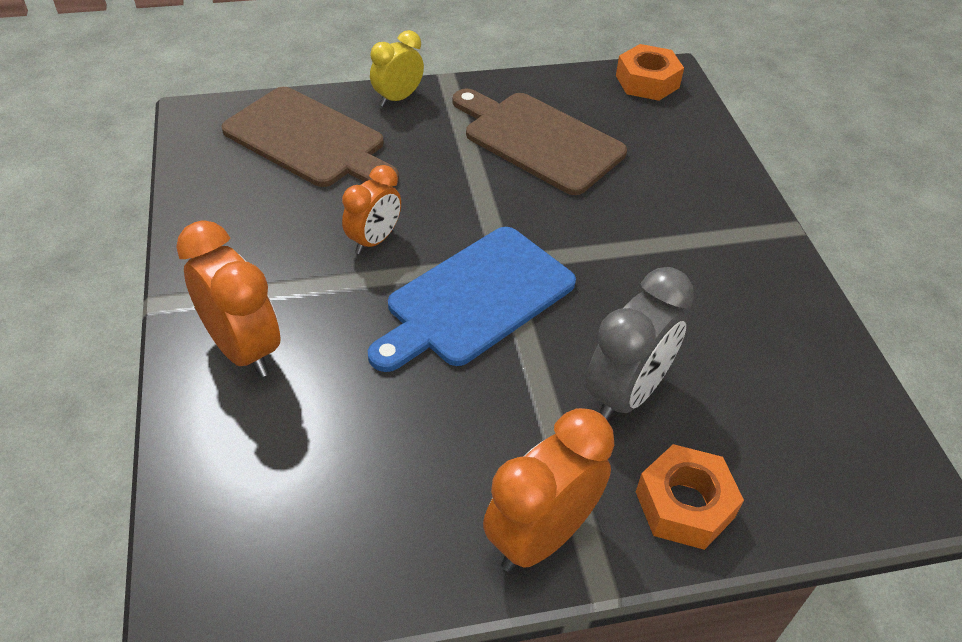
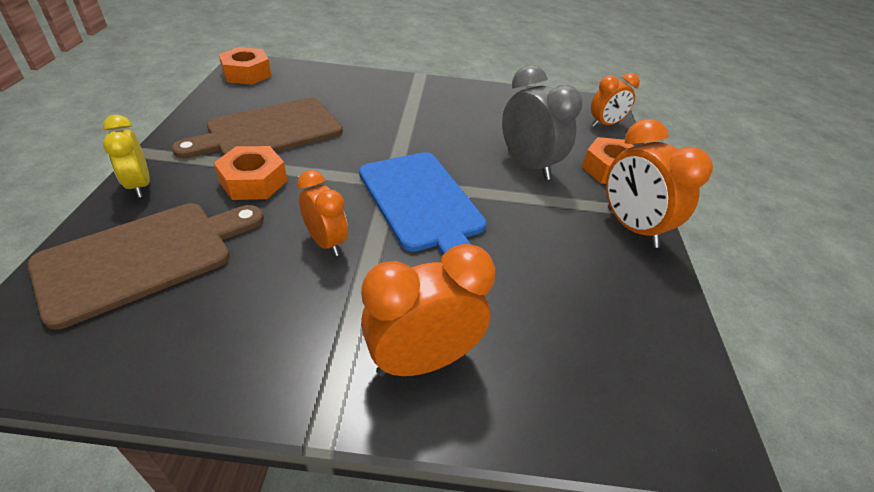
camera: 75 degrees left, 5 degrees down
none -> orange nut [214,146,287,200]
none -> orange clock [591,73,640,127]

